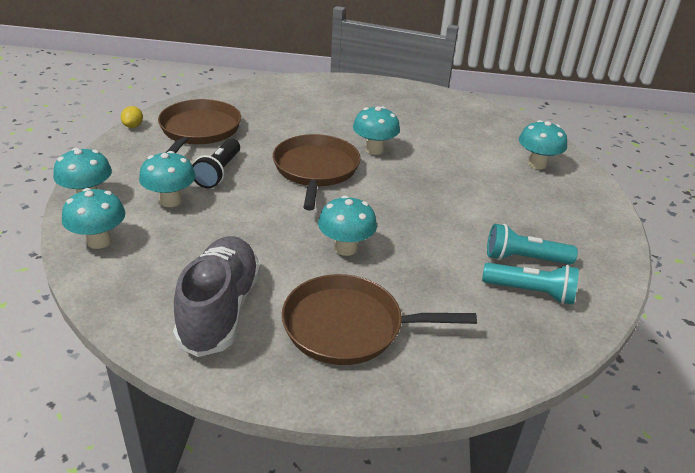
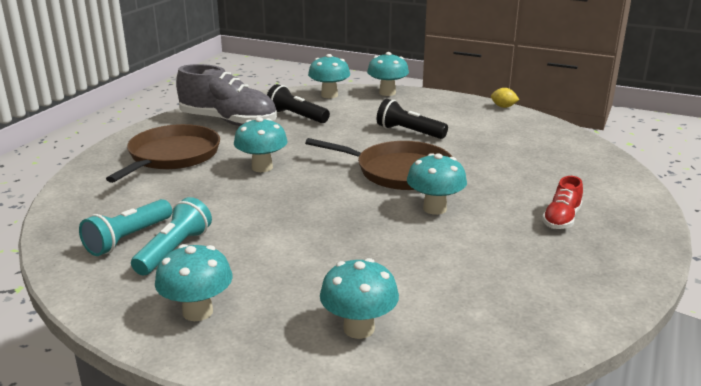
camera: 110 degrees right, 10 degrees down
turquoise mushroom [139,151,196,207] -> turquoise mushroom moved to [155,244,233,321]
brown pan [158,99,241,153] -> none
none -> black flashlight [267,84,330,123]
none -> red shoe [542,176,583,229]

